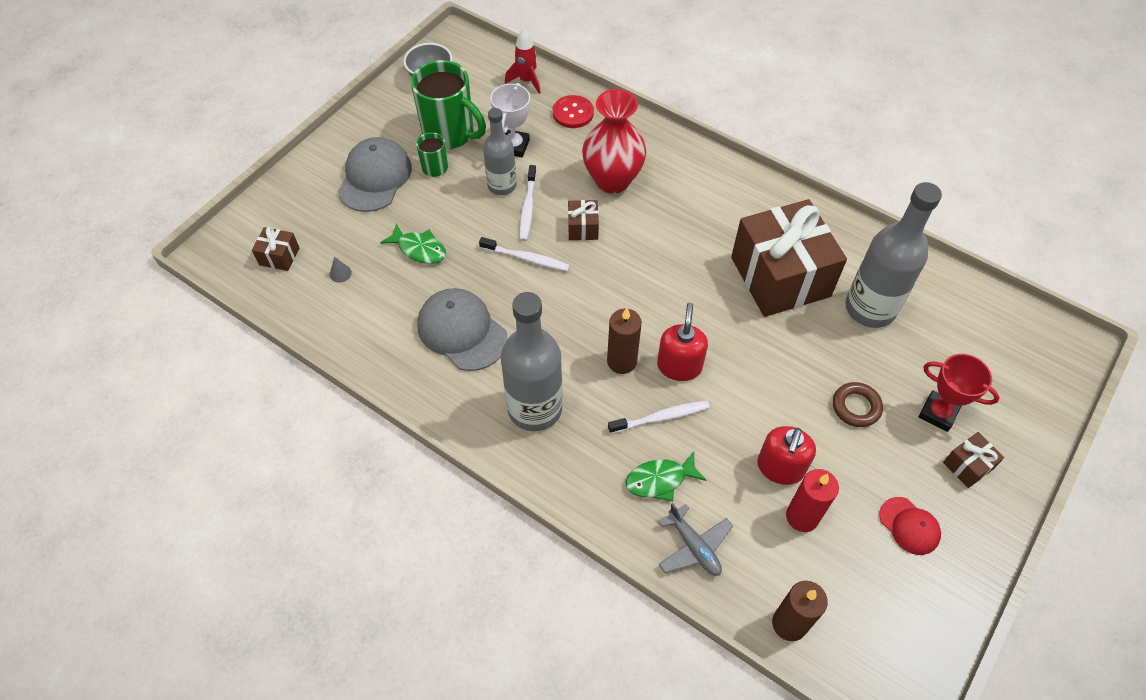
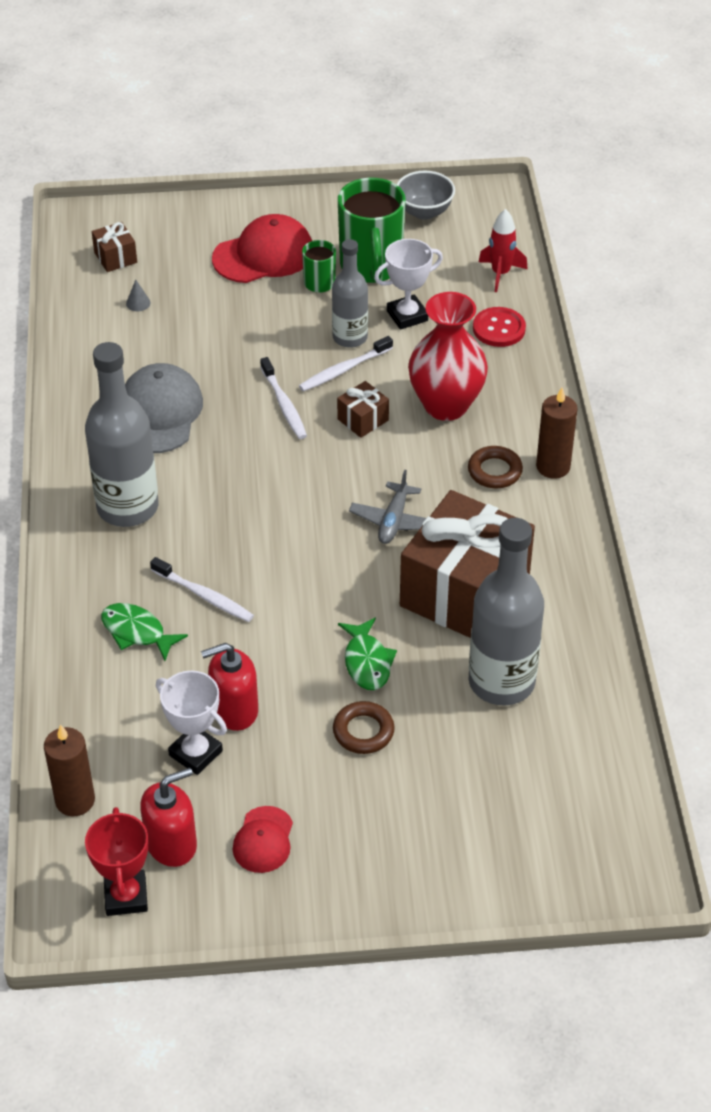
camera: 50 degrees right, 10 degrees down
grey cap [338,137,412,212] -> red cap [212,214,312,283]
green fish [380,223,446,264] -> green fish moved to [338,617,397,690]
brown candle [607,308,642,374] -> brown candle moved to [536,388,578,479]
red soap dispenser [657,303,708,381] -> red soap dispenser moved to [140,768,197,867]
grey plane [658,503,733,576] -> grey plane moved to [349,470,426,544]
red candle [786,469,839,532] -> white trophy [156,671,227,775]
red trophy [919,354,1000,432] -> red trophy moved to [85,807,149,916]
brown gift [943,432,1004,488] -> none
none -> brown ring [468,446,523,488]

